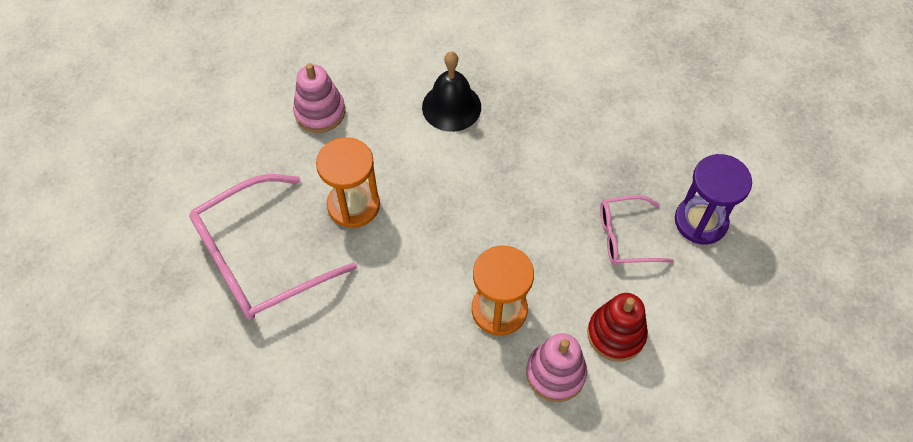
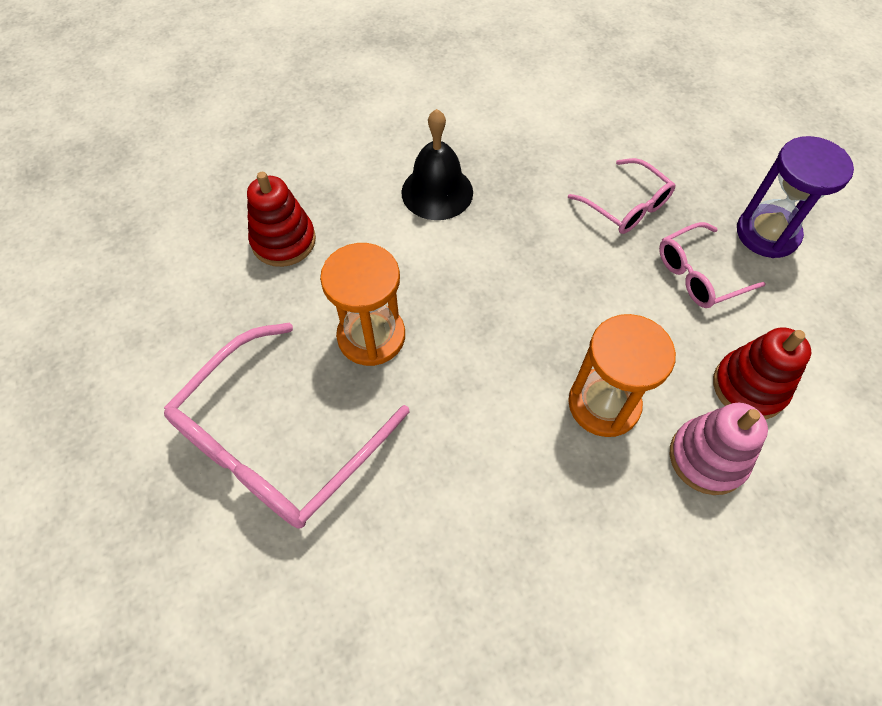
camera: 20 degrees left, 0 degrees up
pink stacking toy [293,63,345,133] -> red stacking toy [247,172,316,267]
none -> pink glasses [568,158,675,234]

